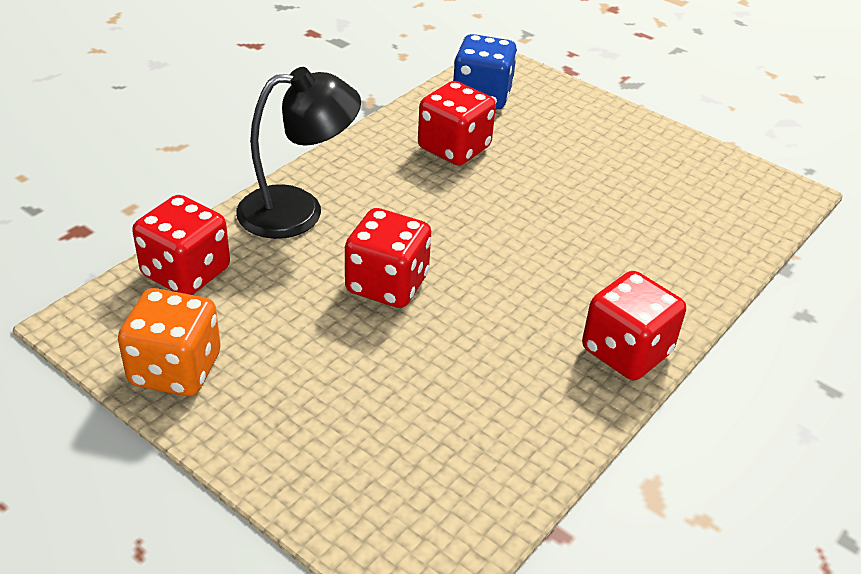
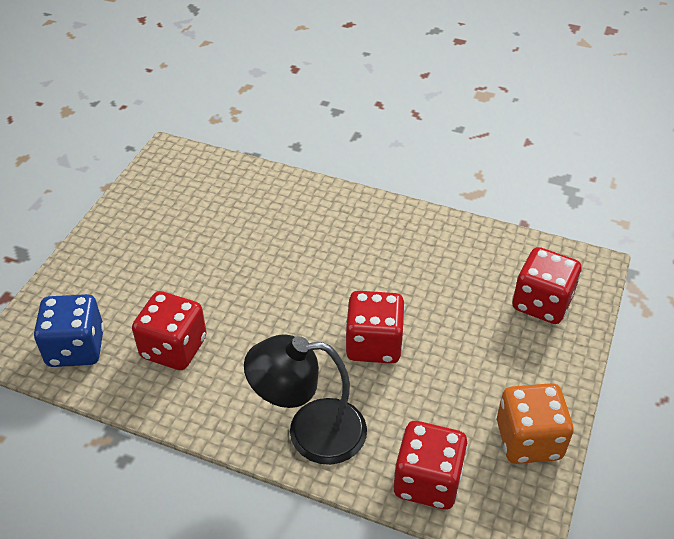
camera: 105 degrees left, 5 degrees up
black lamp [236,67,361,239] -> black lamp turned 60 degrees counterclockwise [244,334,367,465]
red dice [582,271,686,380] -> red dice moved to [512,247,582,324]

